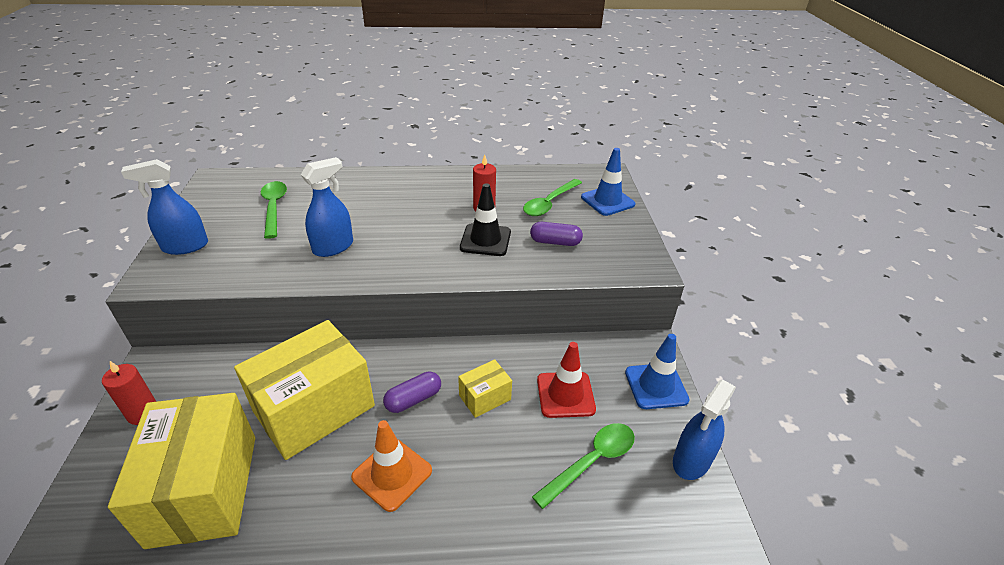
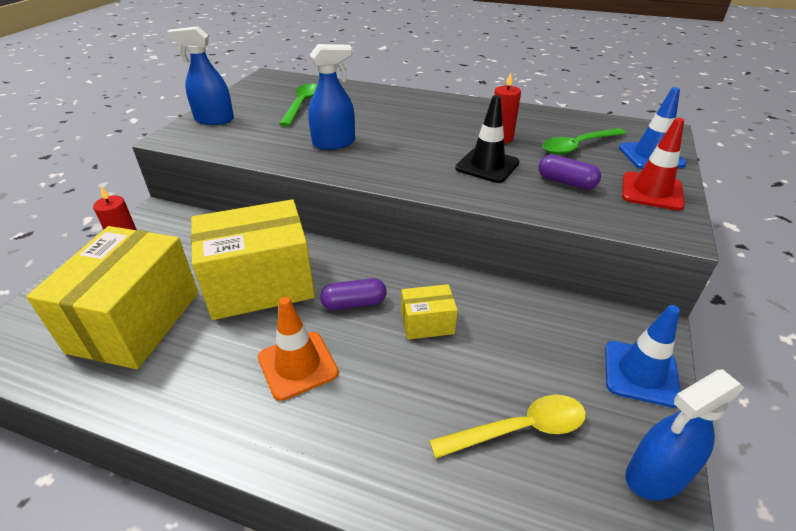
camera: 25 degrees right, 0 degrees up
green spoon [532,423,635,509] -> yellow spoon [429,395,586,459]
red traffic cone [537,342,596,418] -> red traffic cone moved to [622,118,685,211]

